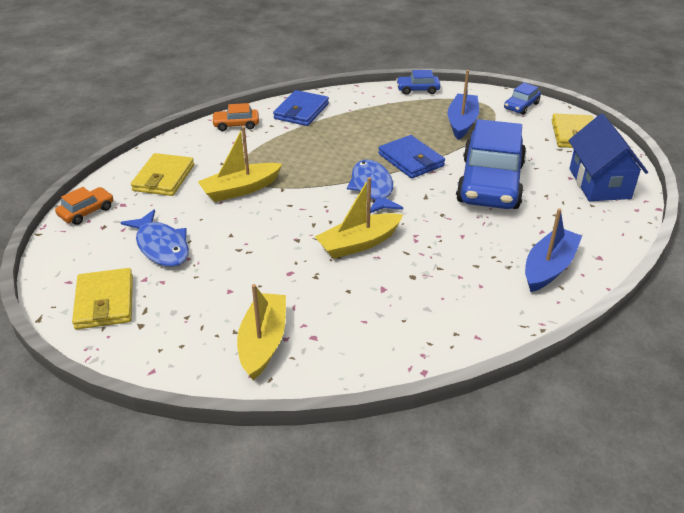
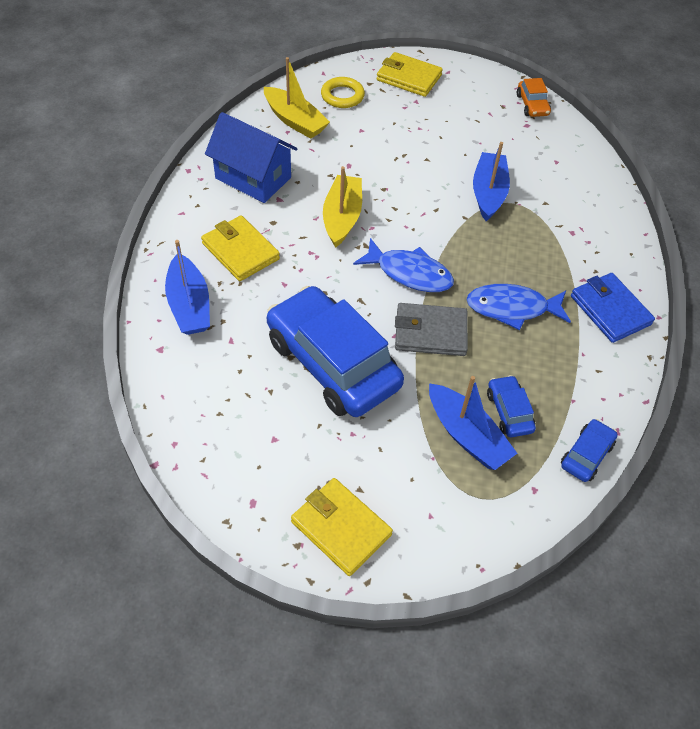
camera: 125 degrees right, 15 degrees up
blue fish [120,209,189,267] -> blue fish moved to [466,284,571,330]
yellow wallet [131,153,194,196] -> yellow wallet moved to [201,215,280,281]
yellow boat [198,126,282,202] -> blue boat [473,142,510,221]
orange car [212,103,259,131] -> none
blue wallet [378,135,445,178] -> grey wallet [395,303,468,356]
blue car [504,83,541,115] -> blue car moved to [487,375,536,437]
blue house [569,114,648,201] -> blue house moved to [205,112,297,203]
none -> yellow ring [321,77,365,108]

